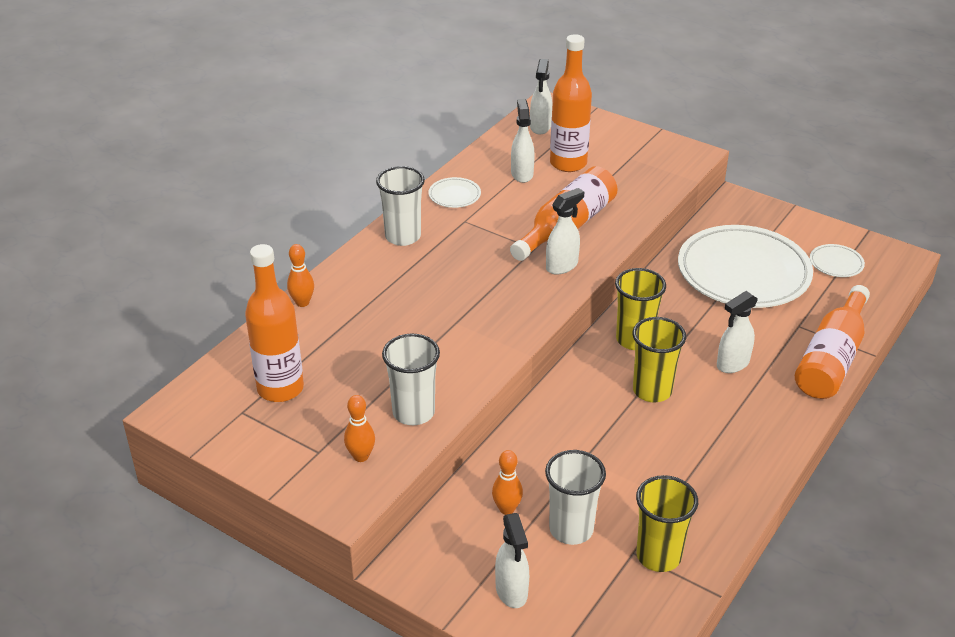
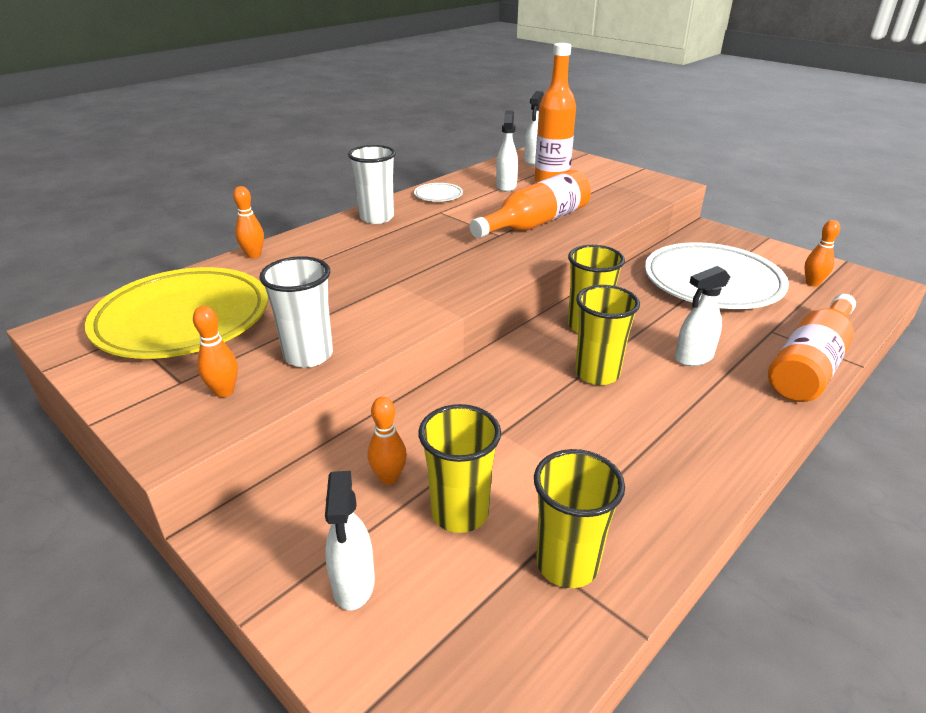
camera: 10 degrees right, 5 degrees down
orange bottle [245,244,304,402] -> yellow plate [85,267,268,359]
white cup [545,450,606,545] -> yellow cup [418,404,501,533]
white spray bottle [546,188,584,275] -> none
white plate [810,244,865,277] -> orange bowling pin [804,220,840,287]

